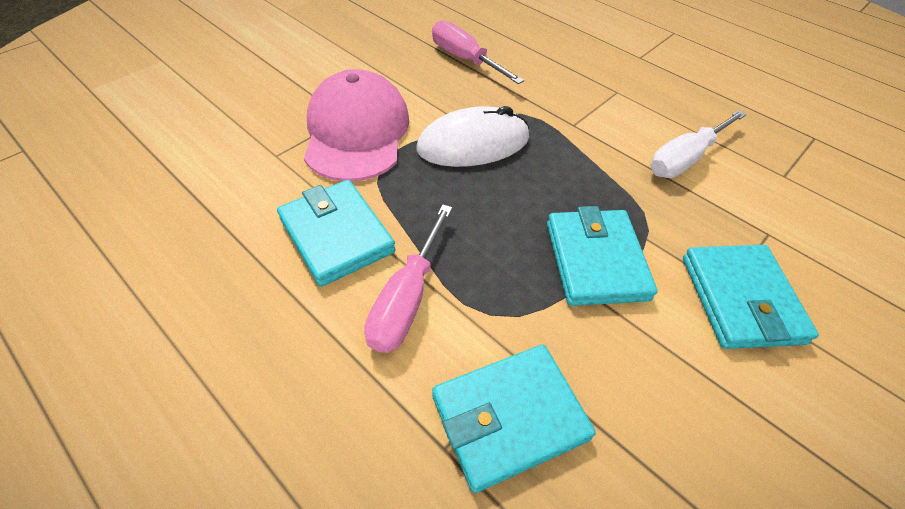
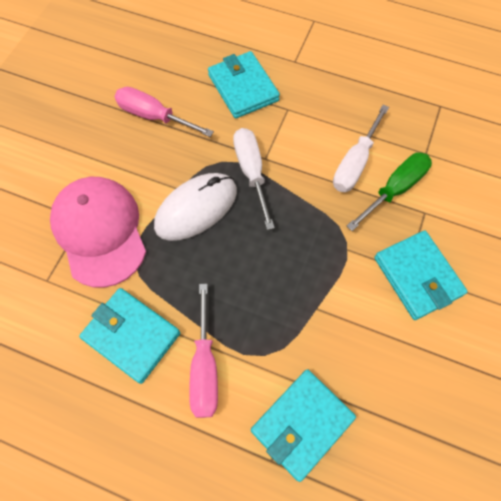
camera: 20 degrees left, 15 degrees up
turquoise wallet [547,206,658,306] -> turquoise wallet moved to [208,51,280,119]
none -> white screwdriver [233,128,275,230]
none -> green screwdriver [347,152,432,231]

